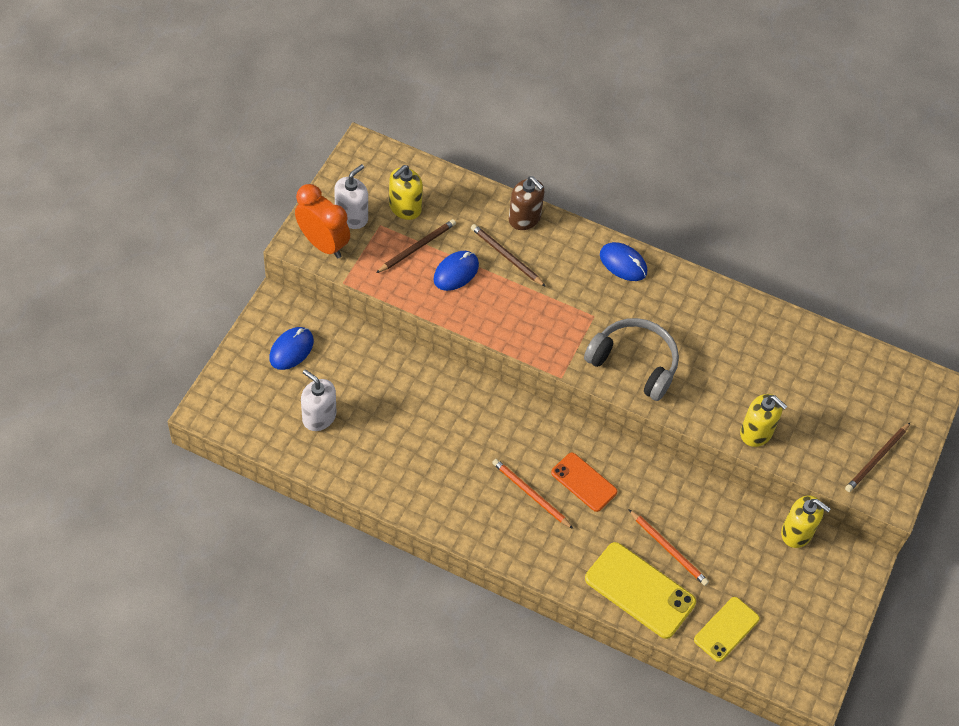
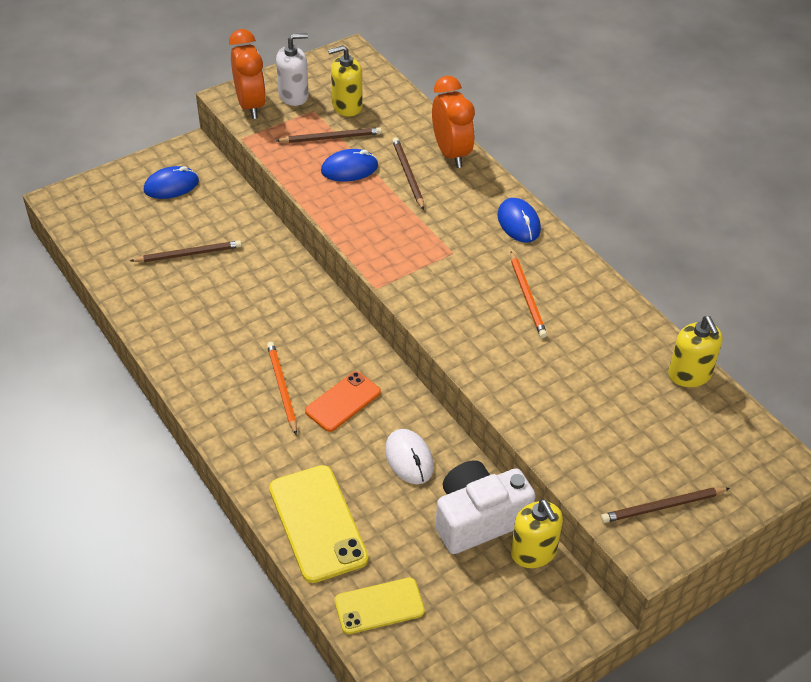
camera: 35 degrees right, 10 degrees down
white soap dispenser [301,370,336,431] -> none
brown soap dispenser [509,176,545,230] -> orange clock [432,76,475,168]
orange phone [551,453,617,512] -> orange phone turned 60 degrees clockwise [305,371,381,432]
grey headphones [584,318,679,401] -> none
orange pencil [628,509,709,586] -> orange pencil moved to [510,251,547,338]
yellow soap dispenser [740,394,787,447] -> yellow soap dispenser moved to [668,316,723,387]
none -> brown pencil [130,240,242,262]
none -> white mouse [385,429,434,484]
none -> white camera [436,460,536,554]

